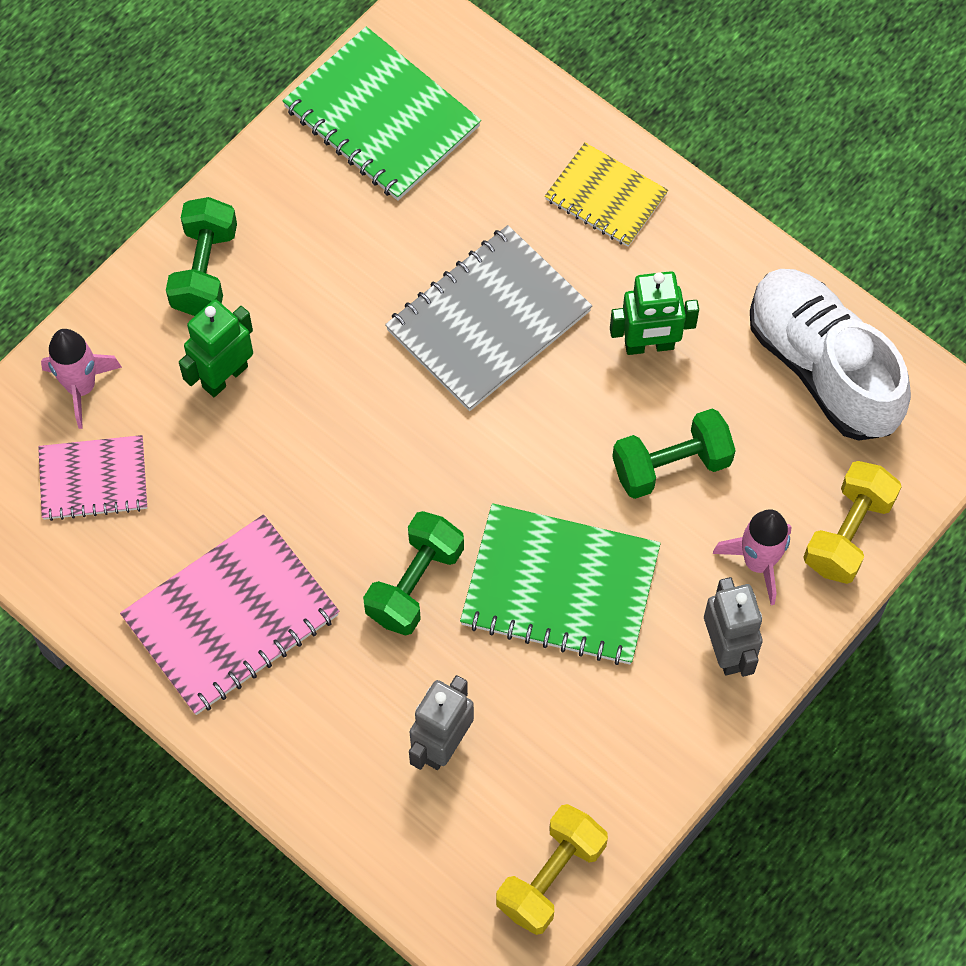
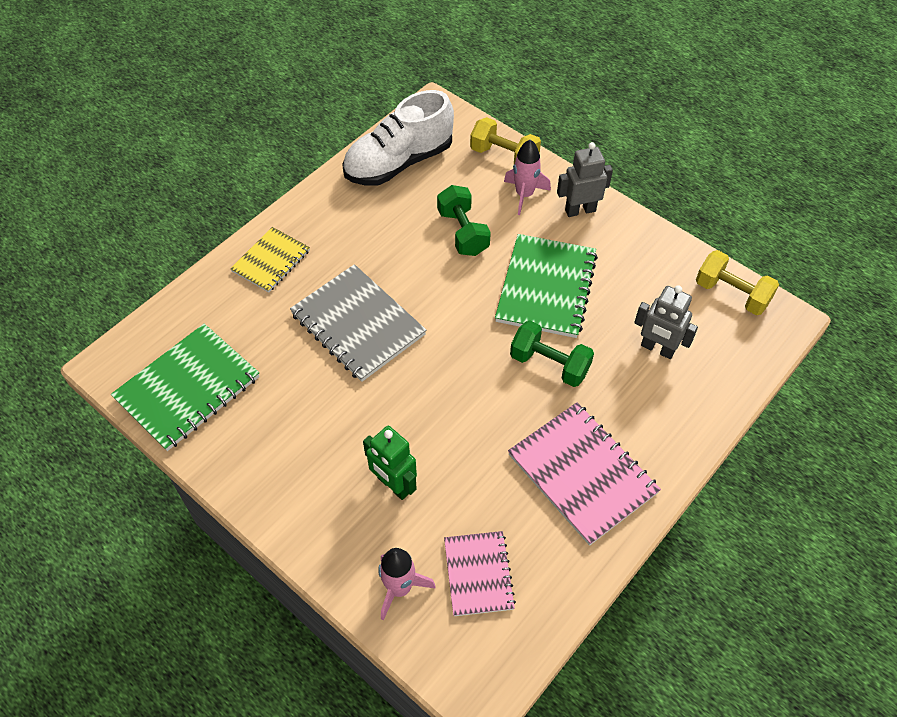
camera: 90 degrees left, 10 degrees down
green dumbbell [166,197,237,316] -> none
green robot [610,271,699,355] -> none

